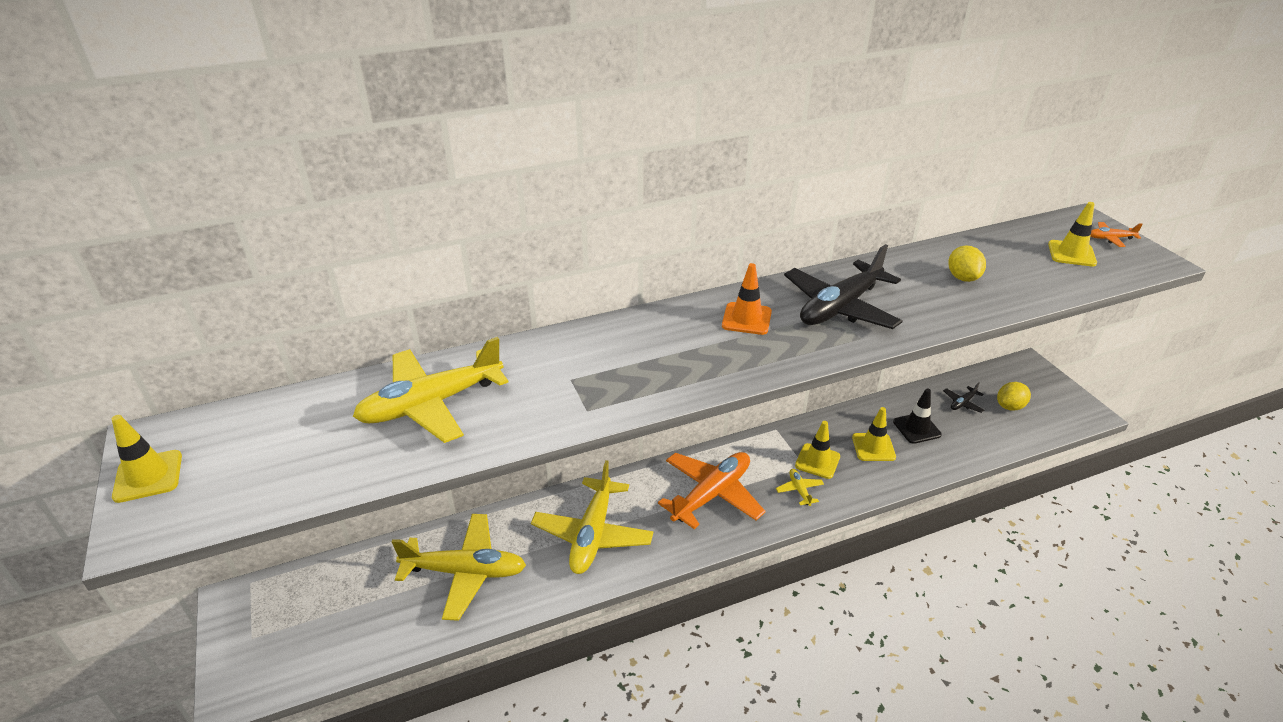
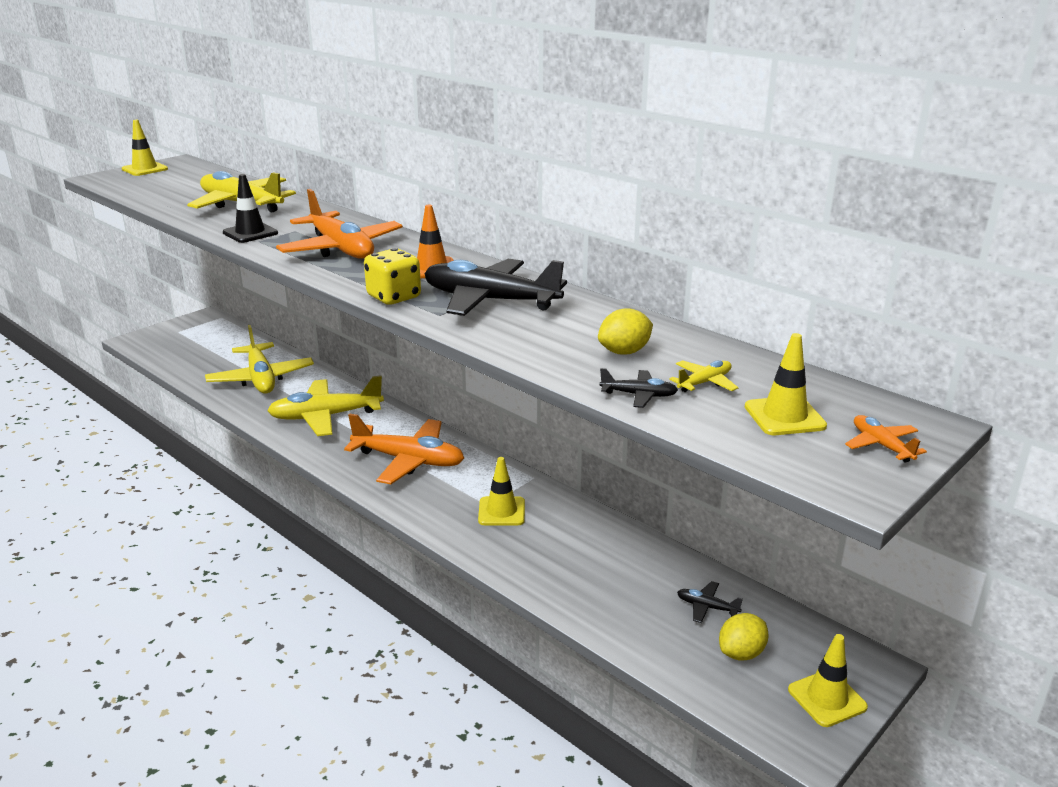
camera: 65 degrees right, 10 degrees down
yellow plane [776,469,824,506] -> yellow plane moved to [669,360,738,392]
yellow traffic cone [852,407,896,461] -> yellow traffic cone moved to [788,634,868,727]
black traffic cone [893,389,942,444] -> black traffic cone moved to [223,174,278,243]
yellow lemon [997,382,1031,411] -> yellow lemon turned 75 degrees counterclockwise [719,613,769,661]
none -> orange plane [276,189,403,259]
none -> yellow dice [364,248,421,305]
none -> black plane [600,368,678,408]

